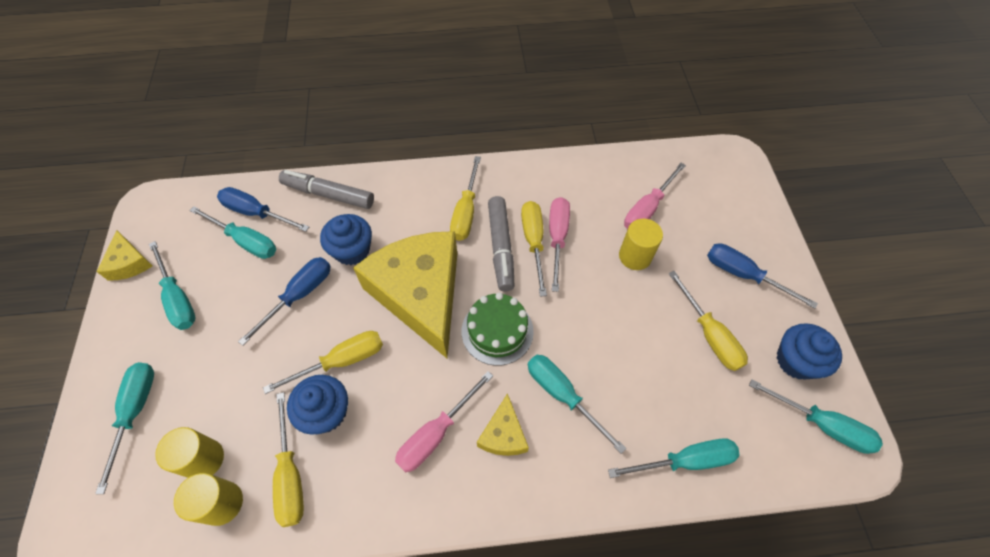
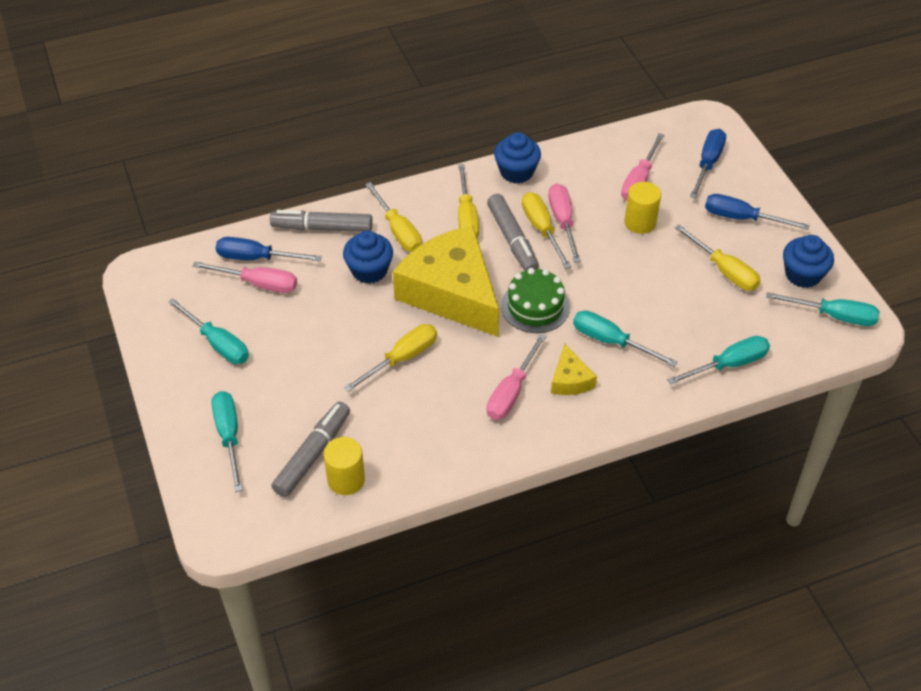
camera: 15 degrees left, 10 degrees down
yellow cheese [97,230,152,280] -> none
yellow cylinder [155,427,224,478] -> grey marker [271,402,350,497]
turquoise screwdriver [189,206,276,259] -> pink screwdriver [192,262,297,293]
blue screwdriver [238,257,331,346] -> blue screwdriver moved to [690,129,726,198]
yellow screwdriver [273,392,304,527] -> yellow screwdriver moved to [365,182,422,252]
blue cupcake [287,375,348,435] -> blue cupcake moved to [494,132,541,184]

